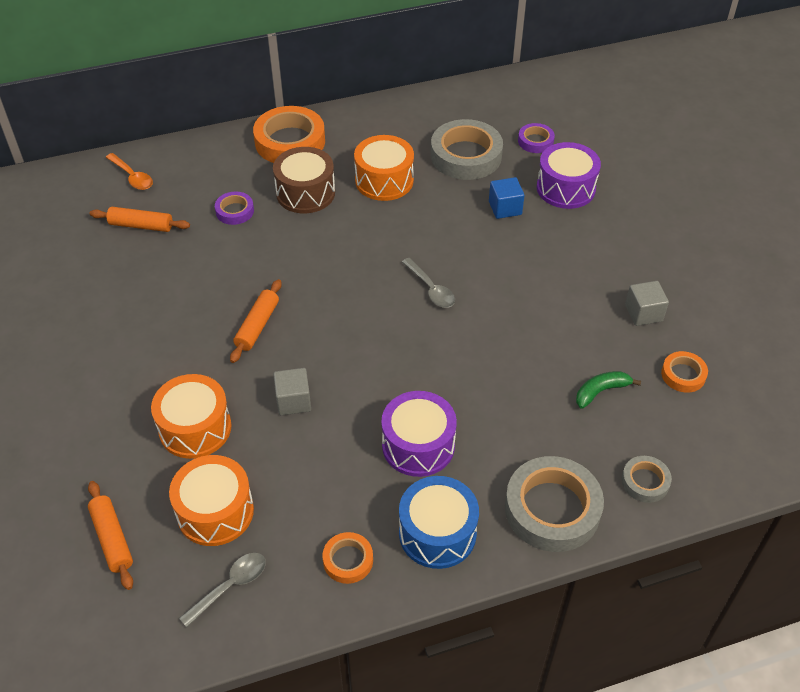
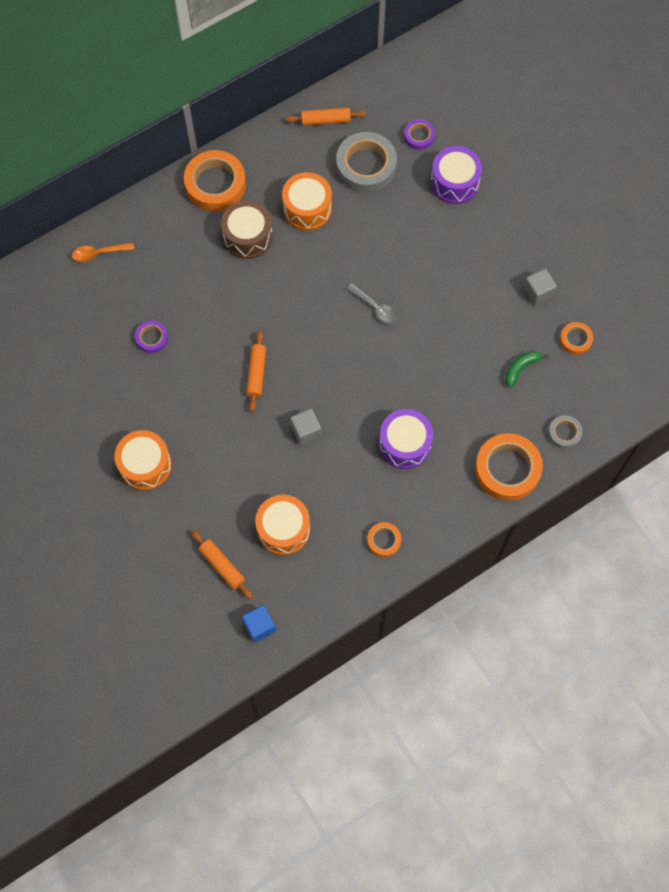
camera: 15 degrees left, 20 degrees up
orange rolling pin [90,207,190,232] -> orange rolling pin moved to [285,107,366,126]
orange spoon [106,153,153,190] -> orange spoon turned 135 degrees clockwise [72,243,134,262]
orange drum [151,374,232,459] -> orange drum moved to [114,430,172,490]
grey spoon [179,553,266,627] -> none
purple tape [215,192,254,225] -> purple tape moved to [135,321,168,353]
blue drum [399,476,479,569] -> none
blue cube [489,177,525,219] -> blue cube moved to [242,605,276,642]
grey tape [505,456,604,552] -> orange tape [475,433,543,501]

